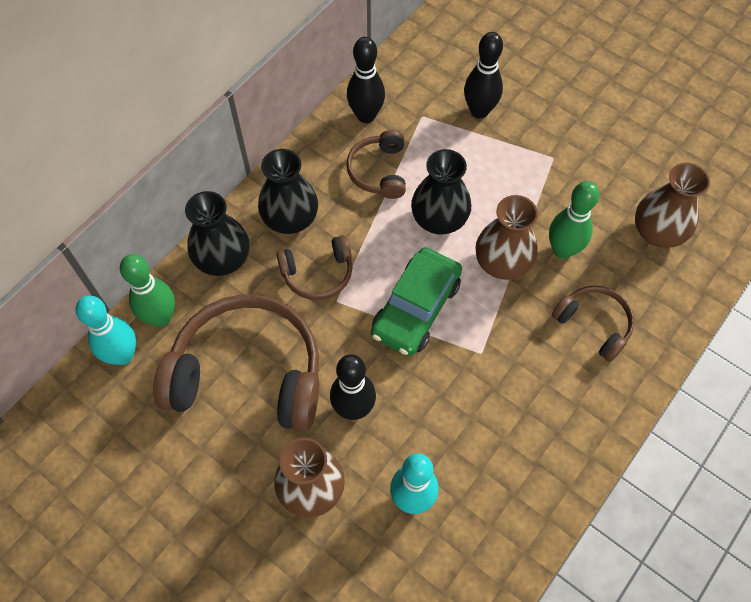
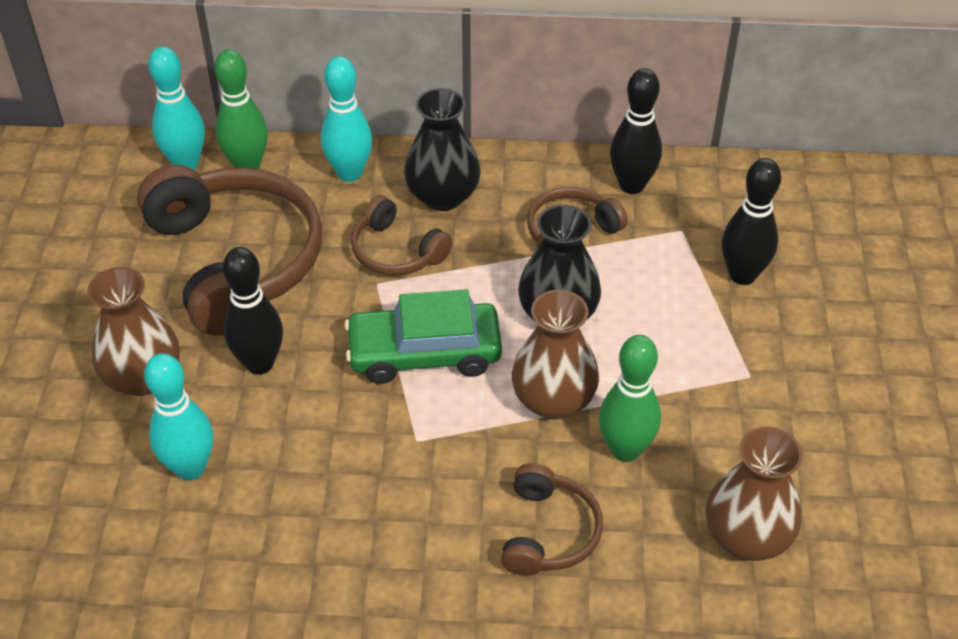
camera: 55 degrees right, 15 degrees down
black vase [185,191,249,276] -> turquoise bowling pin [321,56,372,182]

